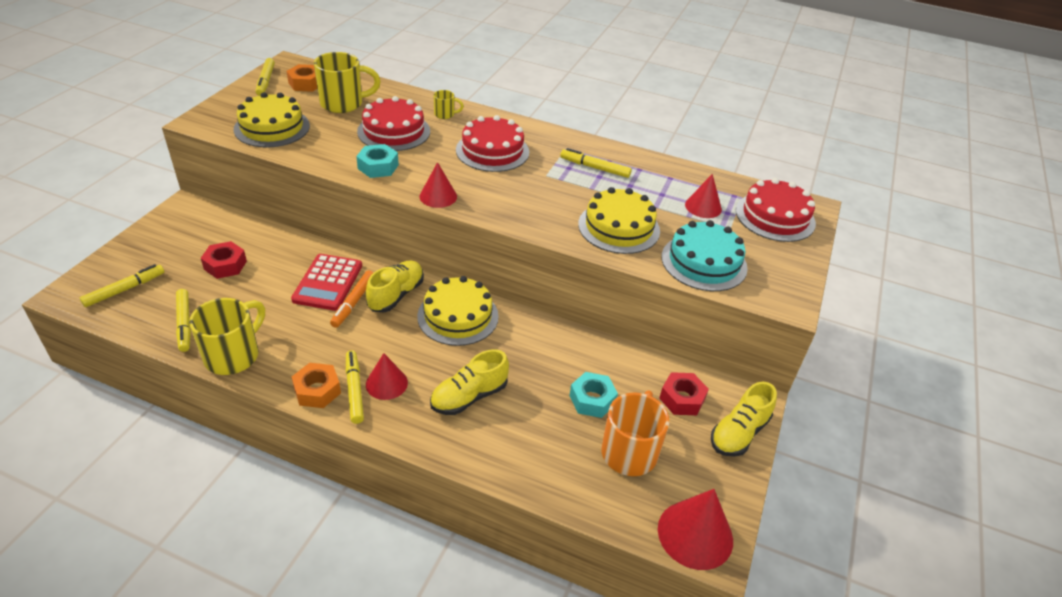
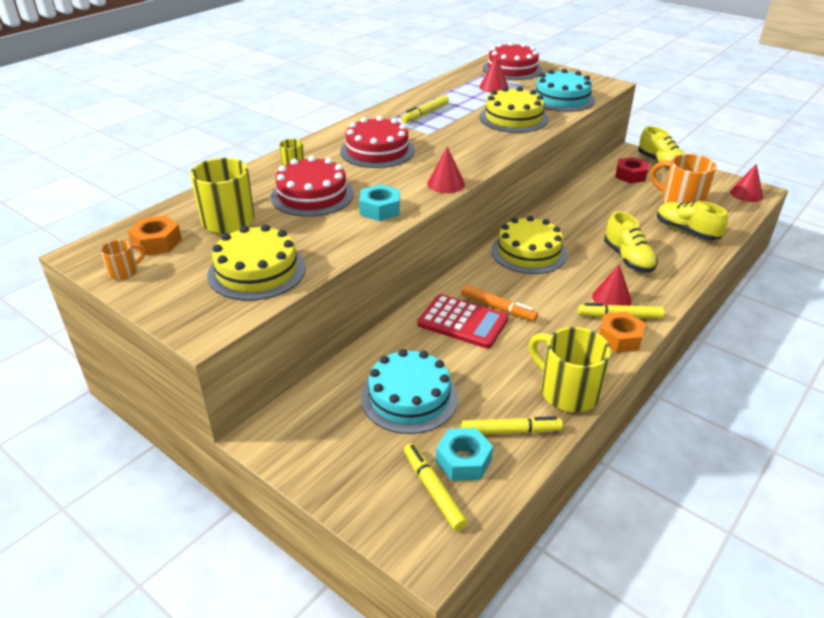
camera: 70 degrees left, 5 degrees down
red nut [201,241,247,279] -> turquoise cake [361,349,458,434]
yellow marker [256,58,275,96] -> orange mug [100,240,145,280]
yellow shoe [366,261,424,312] -> yellow shoe moved to [657,201,728,240]
turquoise nut [569,372,618,418] -> turquoise nut moved to [436,428,493,481]
red cone [658,489,733,570] -> red cone [730,164,763,202], size x0.64

